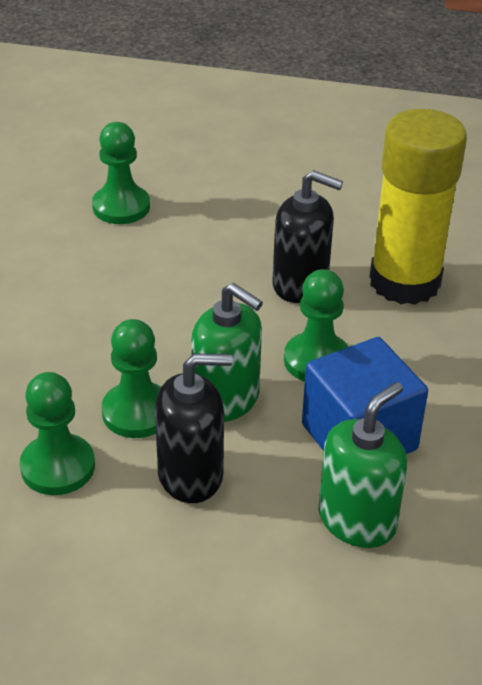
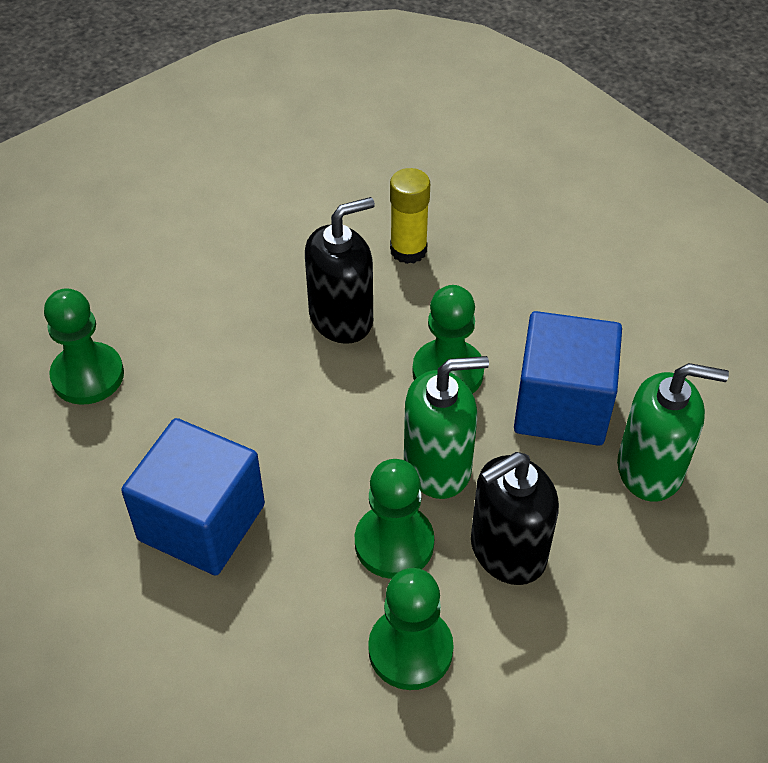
camera: 50 degrees left, 10 degrees up
black soap dispenser [155,354,233,503] -> black soap dispenser turned 150 degrees counterclockwise [471,452,559,585]
green soap dispenser [319,382,407,548] -> green soap dispenser turned 105 degrees clockwise [617,363,729,502]
yellow glue stick [370,109,467,305] -> yellow glue stick [390,168,430,264], size x0.49
none -> blue cube [121,418,265,575]

